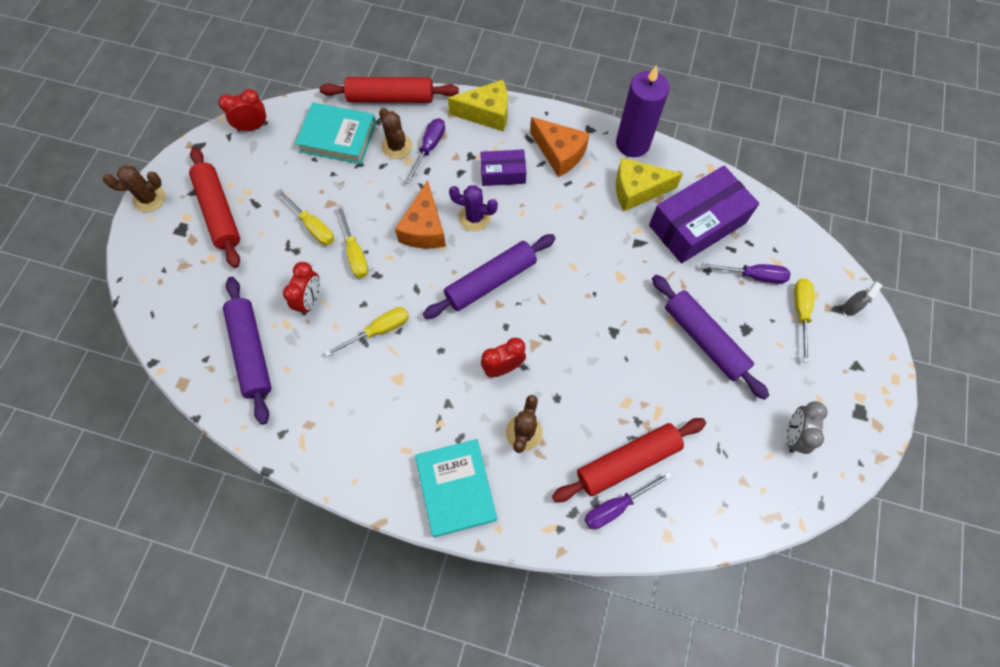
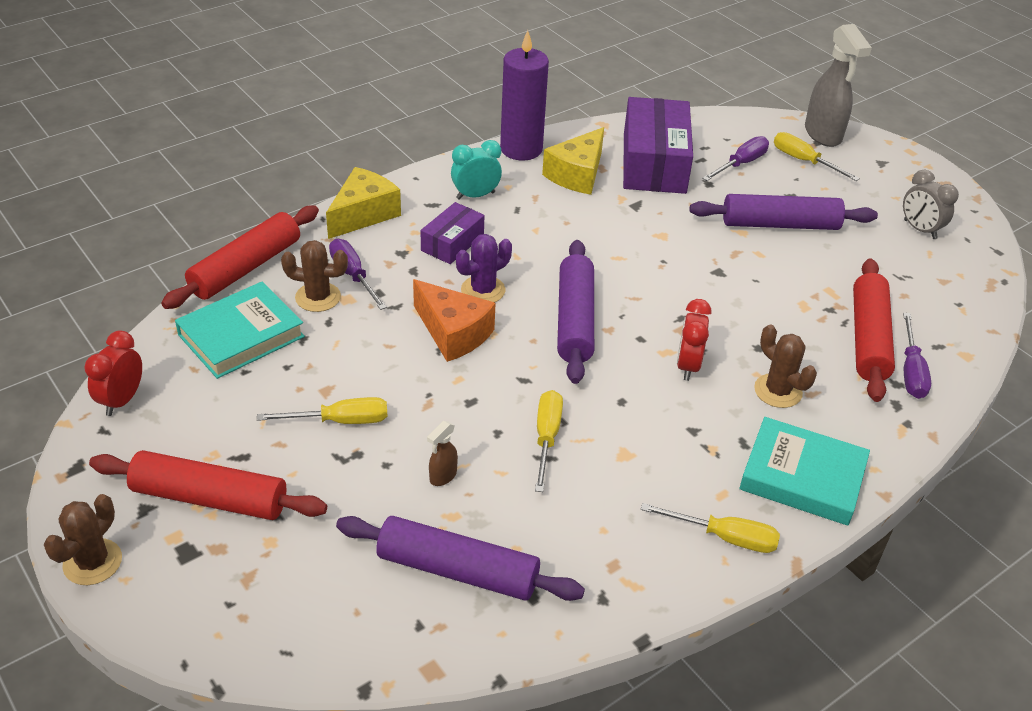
camera: 55 degrees left, 25 degrees down
red clock [283,262,320,315] -> brown spray bottle [427,421,458,486]
yellow screwdriver [337,205,368,278] -> yellow screwdriver moved to [641,503,780,553]
orange cheese [530,117,590,177] -> turquoise clock [451,140,502,200]
grey spray bottle [844,281,882,316] -> grey spray bottle [805,24,872,147], size x2.18

